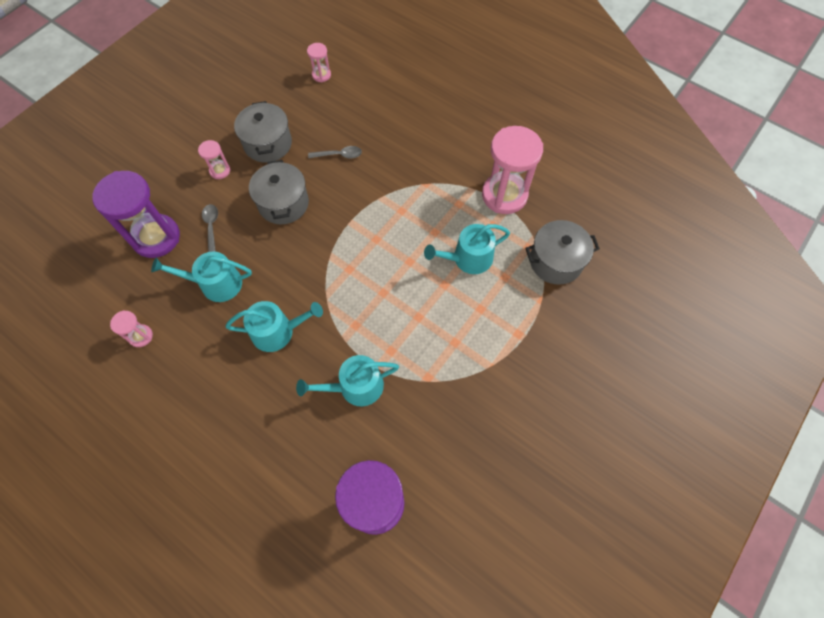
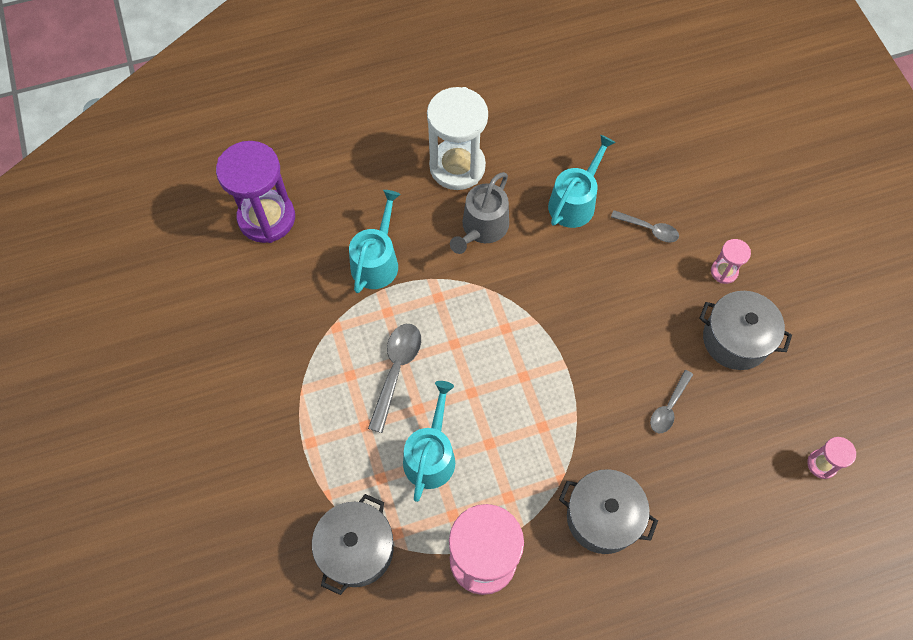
camera: 125 degrees right, 0 degrees up
purple hourglass [92,171,180,258] -> none
pink hourglass [110,310,153,347] -> none
turquoise watering can [226,301,323,352] -> grey watering can [450,172,509,254]
grey pot [249,160,309,224] -> grey pot moved to [559,469,658,554]
none -> grey spoon [368,324,421,433]
none -> white hourglass [427,87,488,190]

